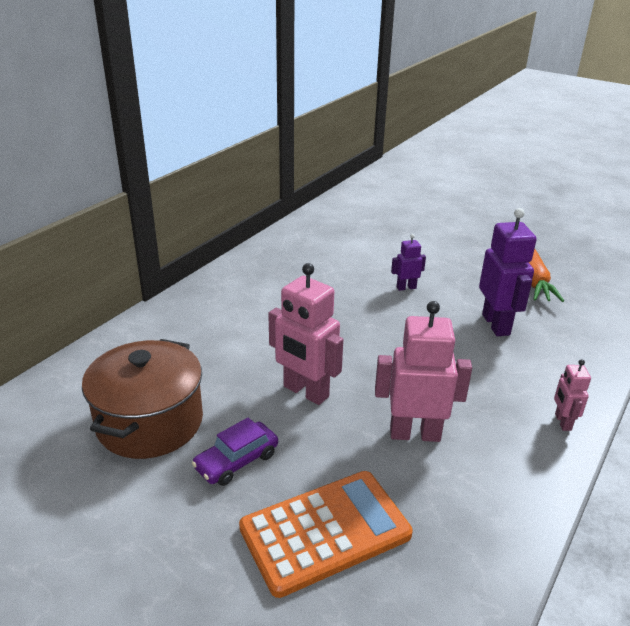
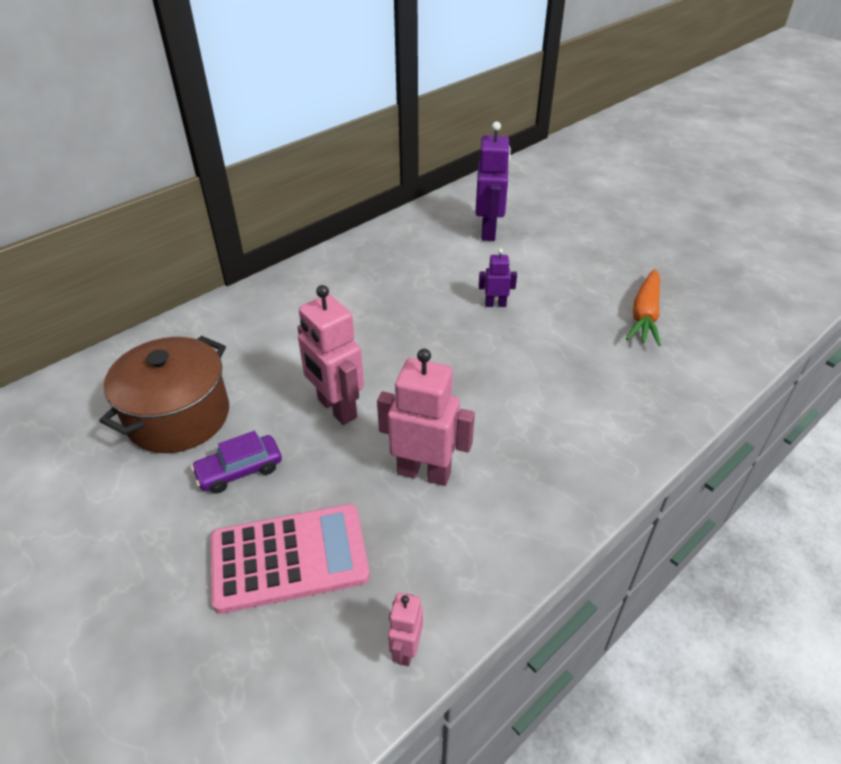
camera: 15 degrees right, 10 degrees up
orange calculator [239,471,413,598] -> pink calculator [211,504,370,614]
purple robot [479,208,537,336] -> purple robot moved to [475,121,511,241]
pink robot [554,359,591,431] -> pink robot moved to [388,593,423,666]

